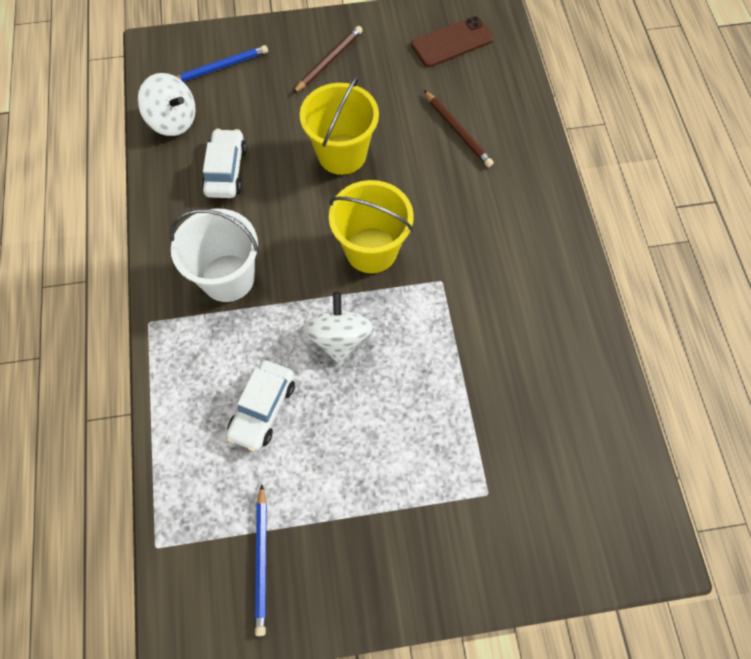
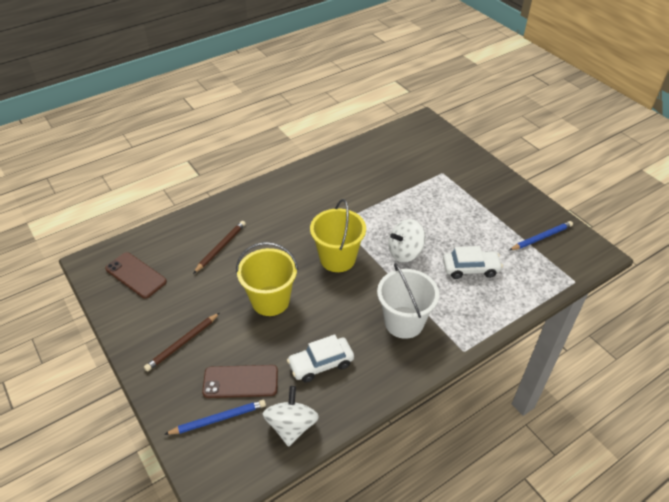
camera: 115 degrees left, 20 degrees down
blue pencil [176,45,268,82] -> blue pencil turned 120 degrees clockwise [164,400,266,435]
brown pencil [293,26,363,93] -> brown pencil turned 60 degrees counterclockwise [144,313,219,372]
none -> brown phone [202,365,278,398]

